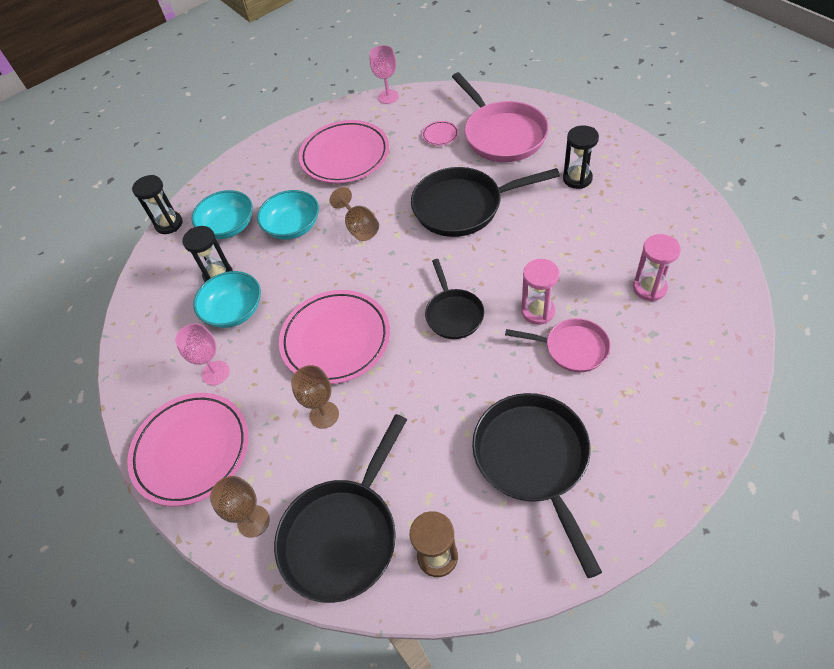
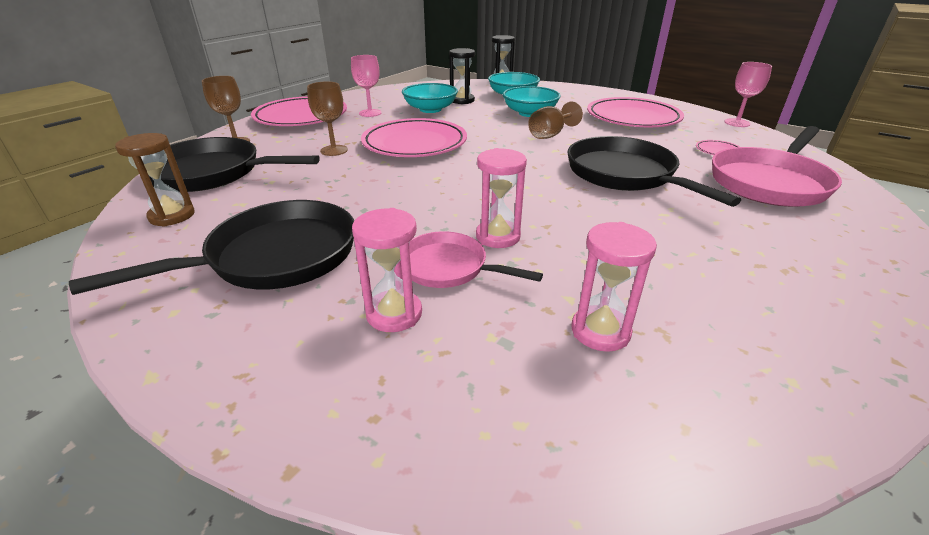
camera: 65 degrees right, 20 degrees down
black pan [425,259,484,339] -> none
pink pan [505,318,611,372] -> pink pan turned 120 degrees clockwise [409,231,543,288]
black hourglass [563,125,599,189] -> none
none -> pink hourglass [352,208,422,332]

